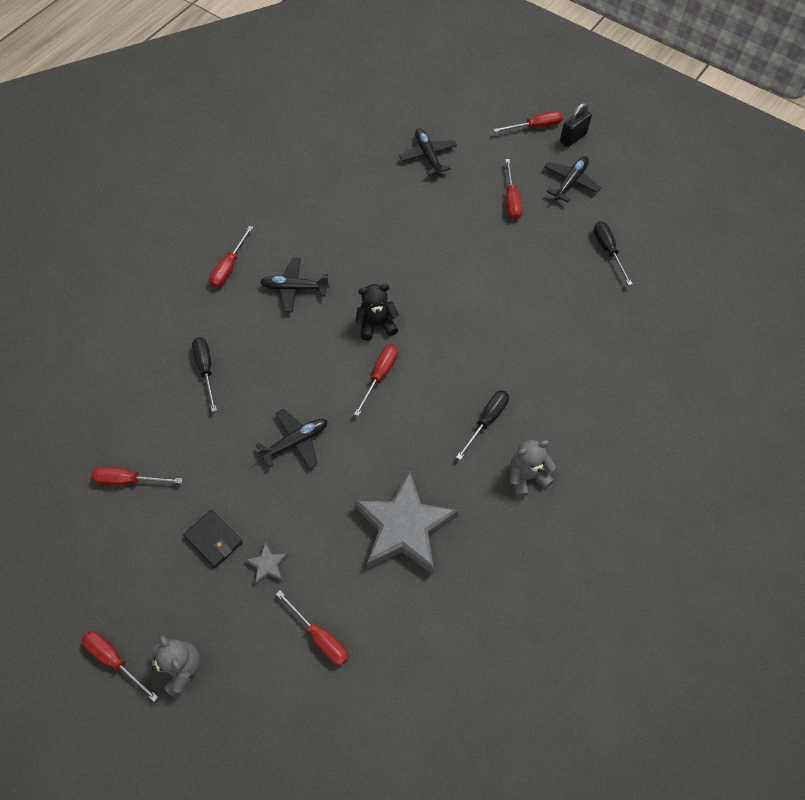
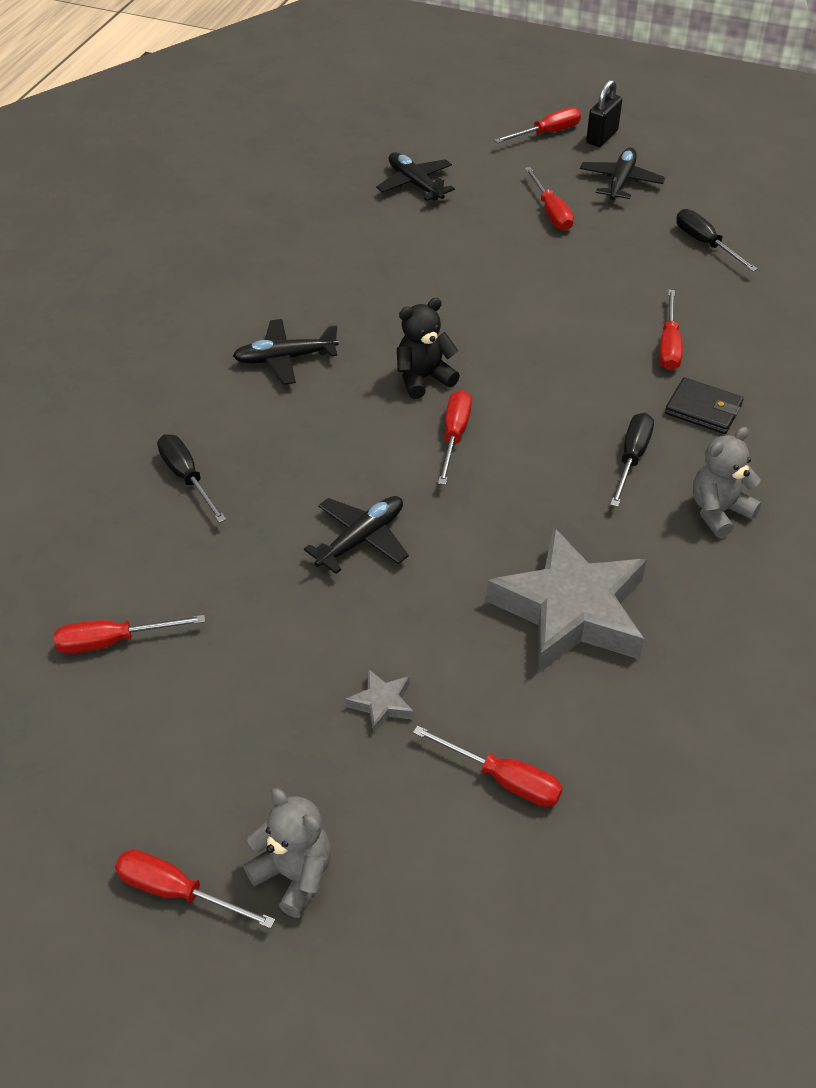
camera: 15 degrees left, 15 degrees down
black wallet [183,510,243,568] -> black wallet moved to [665,377,744,434]
red screwdriver [209,226,253,288] -> red screwdriver moved to [659,290,683,370]

